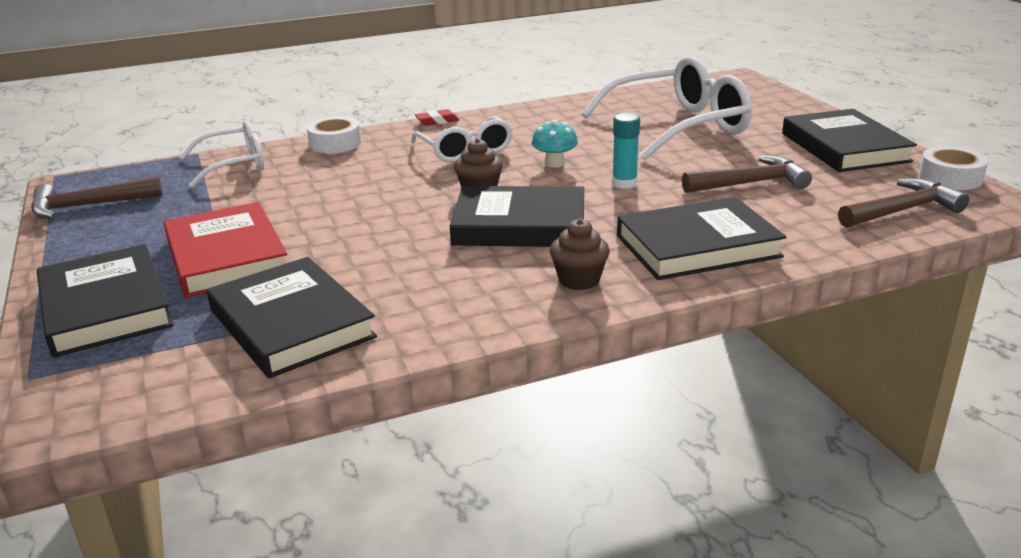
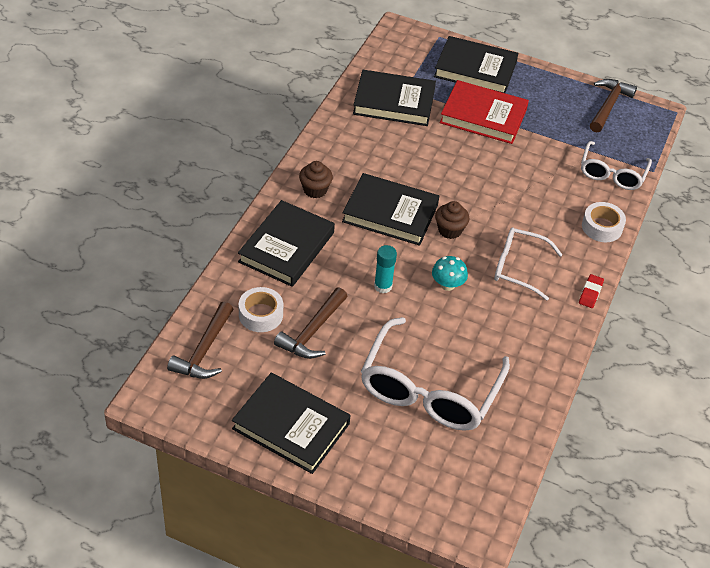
camera: 130 degrees right, 20 degrees up
black book [450,186,584,247] -> black book turned 60 degrees clockwise [342,173,439,246]
white tape [919,146,988,190] -> white tape moved to [239,287,283,332]

